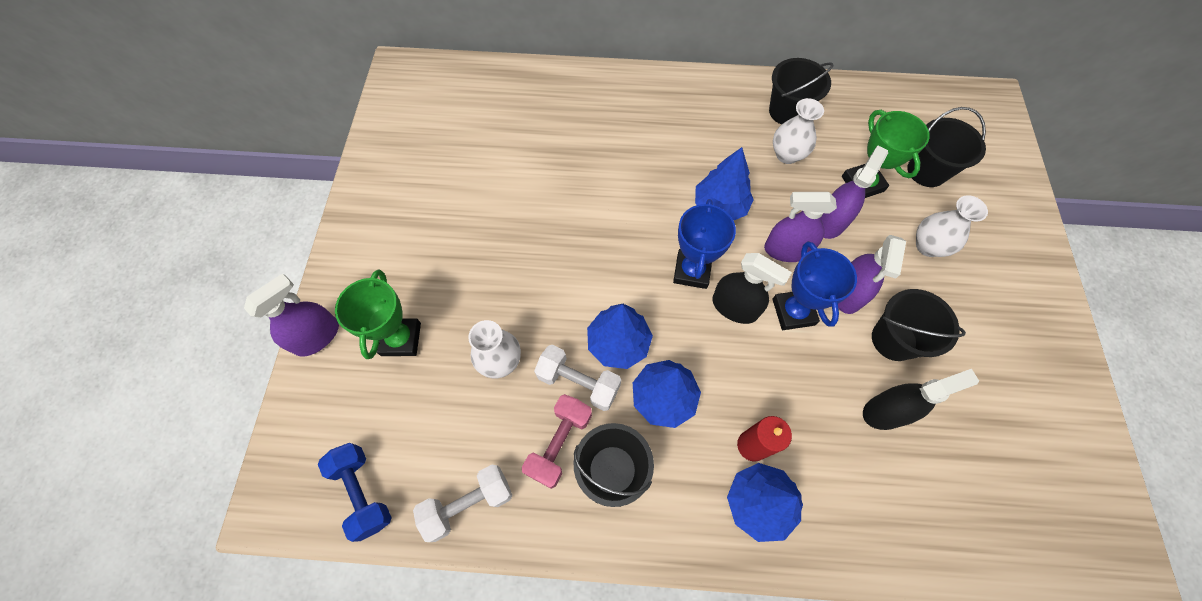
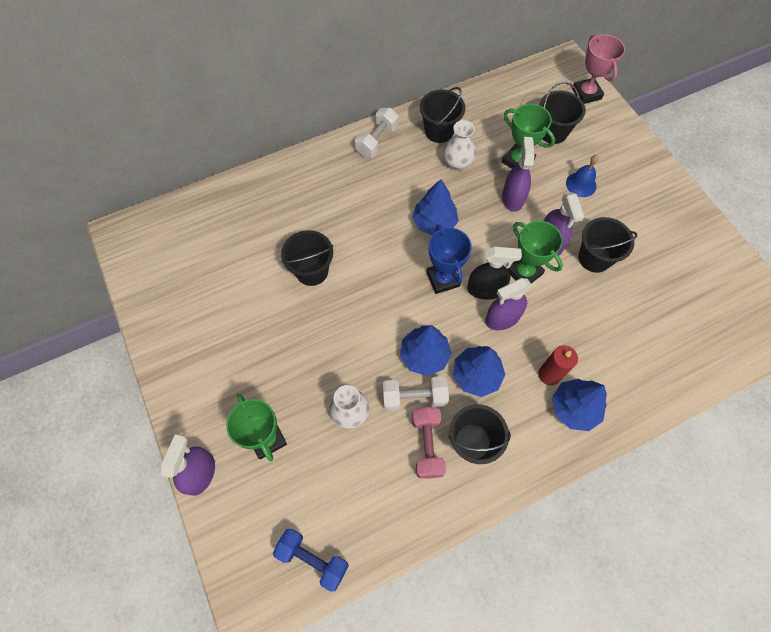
camera: 30 degrees left, 0 degrees up
white dumbbell [413,465,512,542] -> white dumbbell moved to [355,108,398,157]
purple spray bottle [764,192,837,262] -> purple spray bottle moved to [485,278,532,330]
blue trophy [772,241,857,330] -> green trophy [508,221,563,283]
black spray bottle [863,369,979,430] -> none
white vase [916,195,988,257] -> blue bell [566,155,599,197]
none -> black bucket [281,230,333,286]
none -> pink trophy [572,34,625,104]

